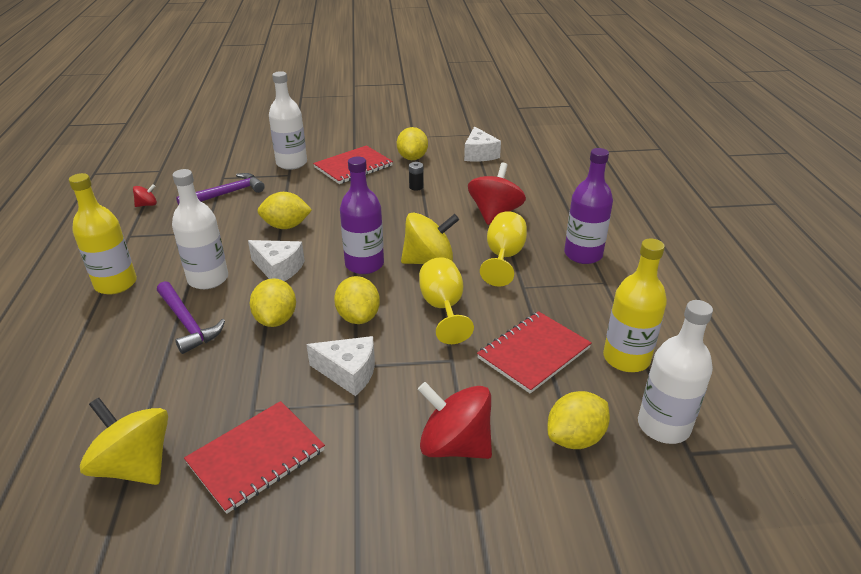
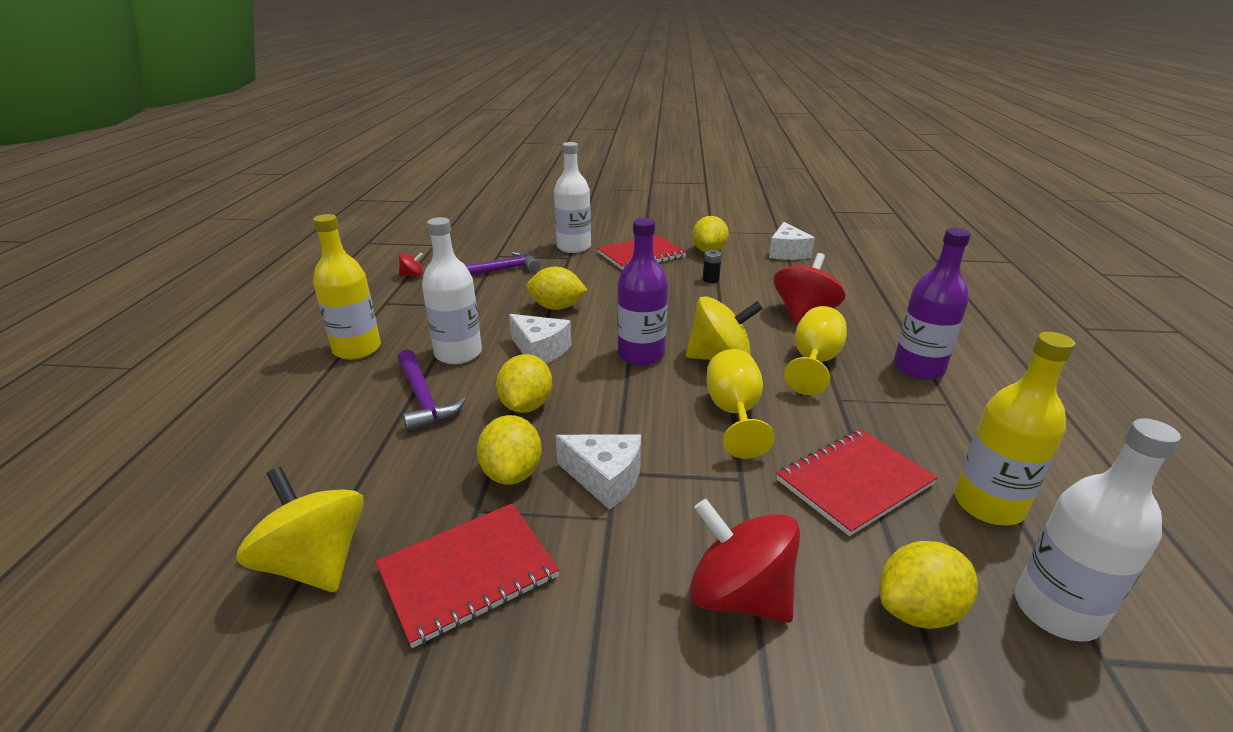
camera: 10 degrees right, 5 degrees down
yellow lemon [334,276,380,324] -> yellow lemon moved to [477,415,542,485]

